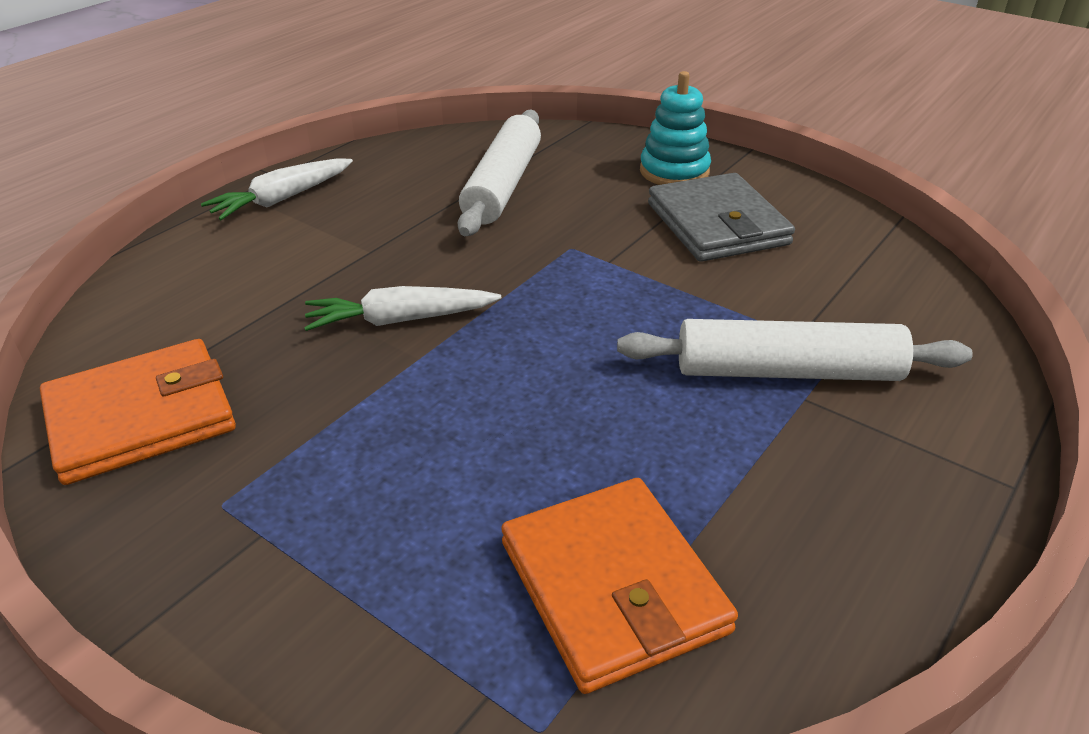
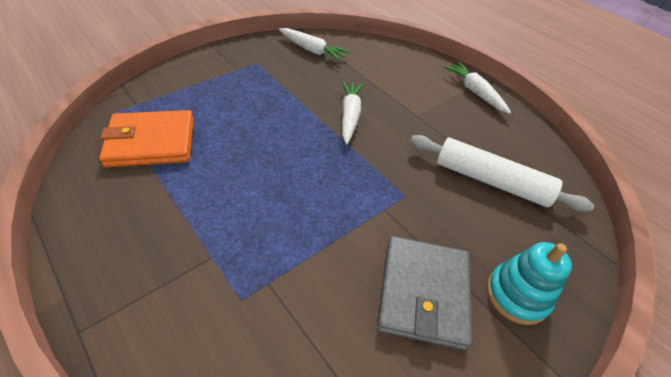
camera: 100 degrees right, 10 degrees up
orange wallet [40,339,236,485] -> white carrot [279,28,350,61]
white rolling pin [617,319,973,381] -> none
grey wallet [648,173,795,262] -> grey wallet turned 75 degrees counterclockwise [377,236,472,350]

